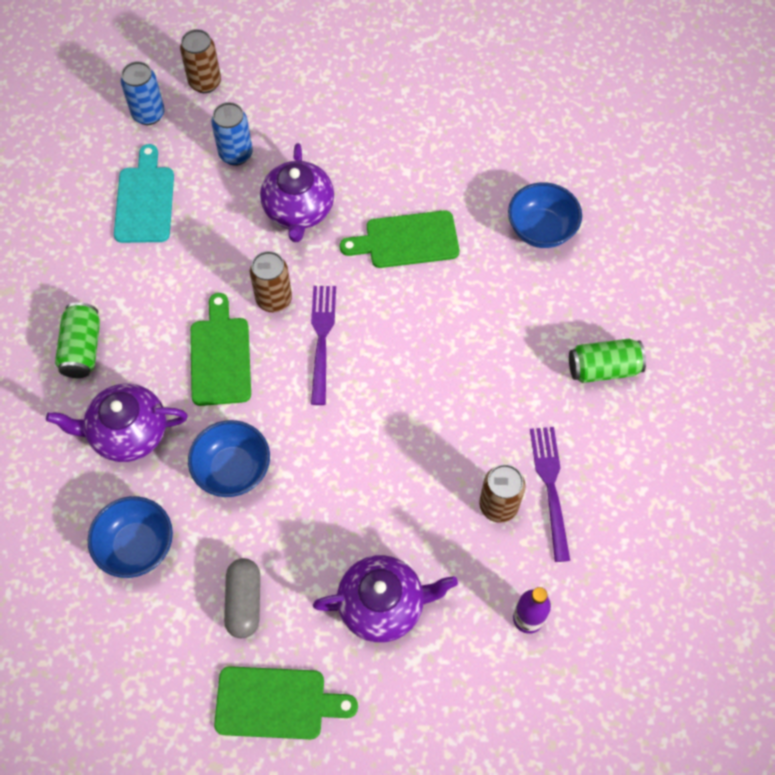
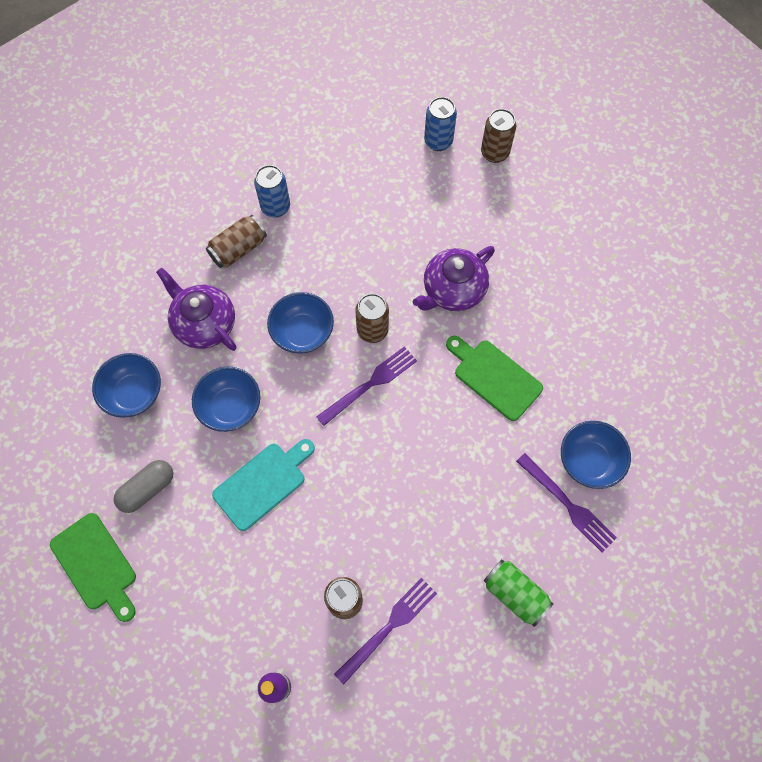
camera: 50 degrees right, 5 degrees up
green can [55,302,100,378] -> brown can [206,215,267,268]
turquoise cutting board [114,144,174,243] -> turquoise cutting board moved to [212,439,315,531]
green cutting board [190,293,251,406] -> blue bowl [267,292,334,354]
blue can [211,102,253,166] -> blue can moved to [254,165,290,218]
purple teapot [313,555,458,643] -> none
none -> purple fork [516,453,617,552]

